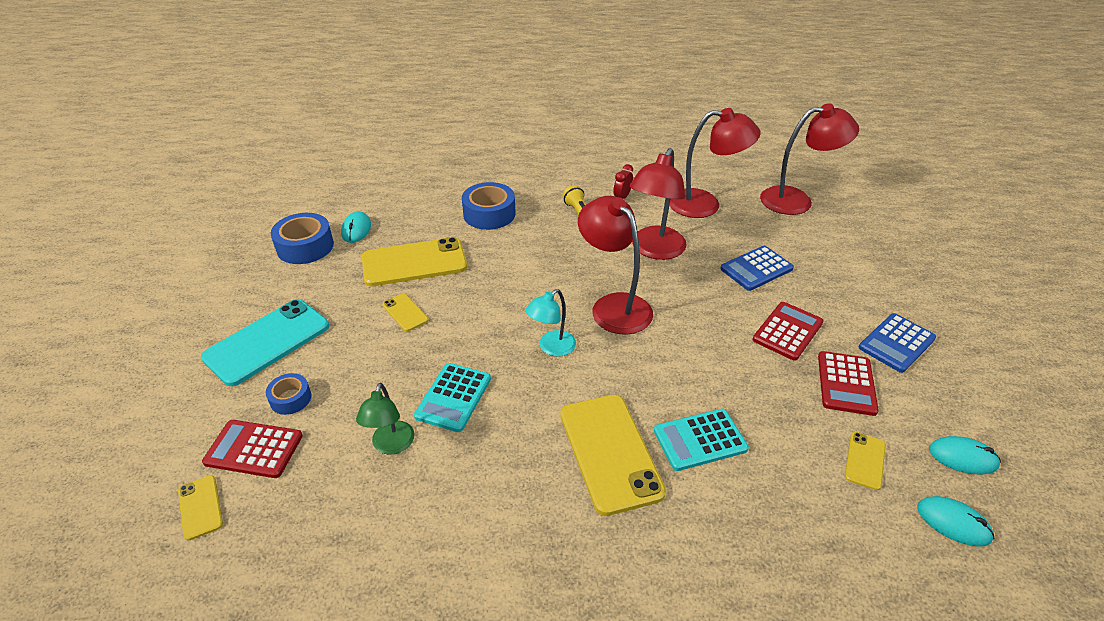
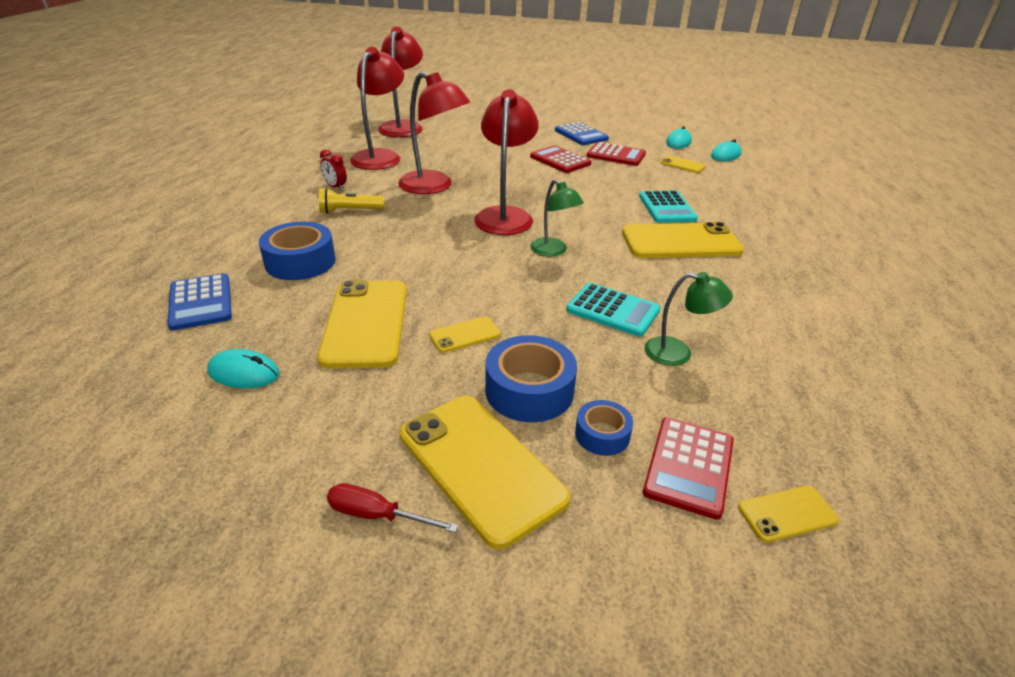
camera: 80 degrees left, 5 degrees down
turquoise phone [201,300,329,386] -> yellow phone [399,396,571,549]
blue tape [271,213,334,264] -> blue tape moved to [485,335,577,422]
turquoise lamp [525,289,576,357] -> green lamp [530,179,584,257]
red lamp [578,196,653,335] -> red lamp turned 120 degrees clockwise [474,90,539,235]
blue calculator [720,246,794,291] -> blue calculator moved to [167,273,232,331]
none -> red screwdriver [327,483,458,533]

